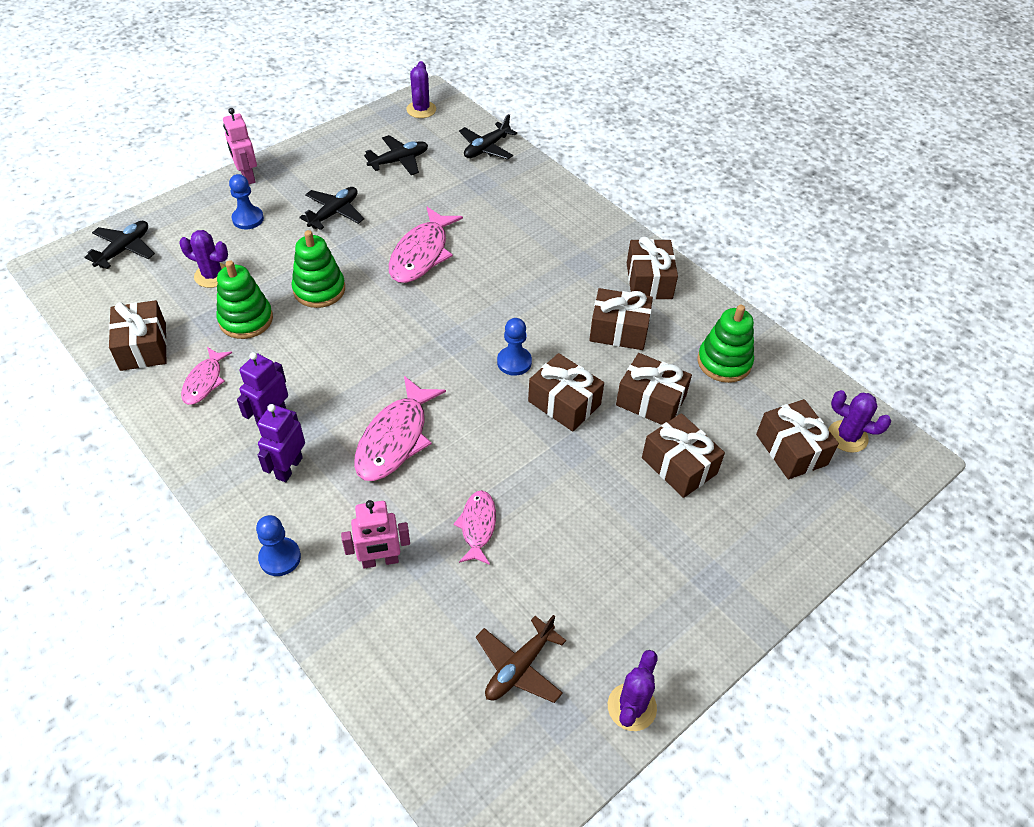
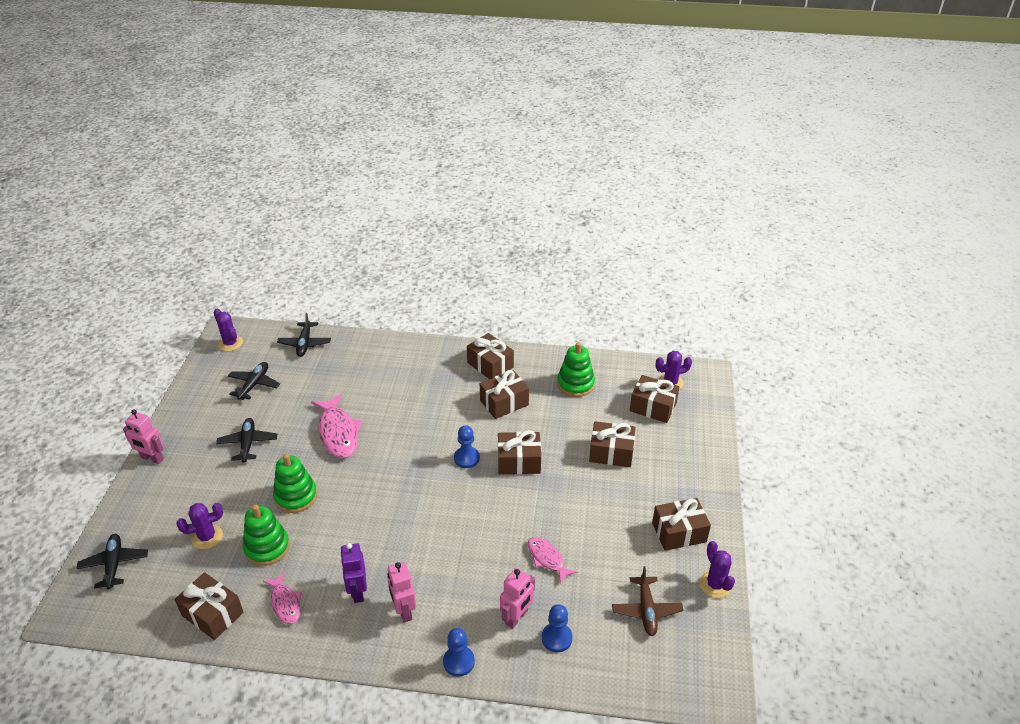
camera: 40 degrees left, 10 degrees down
blue pawn [229,174,264,229] -> blue pawn moved to [542,604,573,652]
purple robot [257,404,305,482] -> pink robot [387,562,416,623]
pink fish [354,376,446,481] -> none
brown gift [616,353,692,425] -> brown gift moved to [652,498,711,551]

